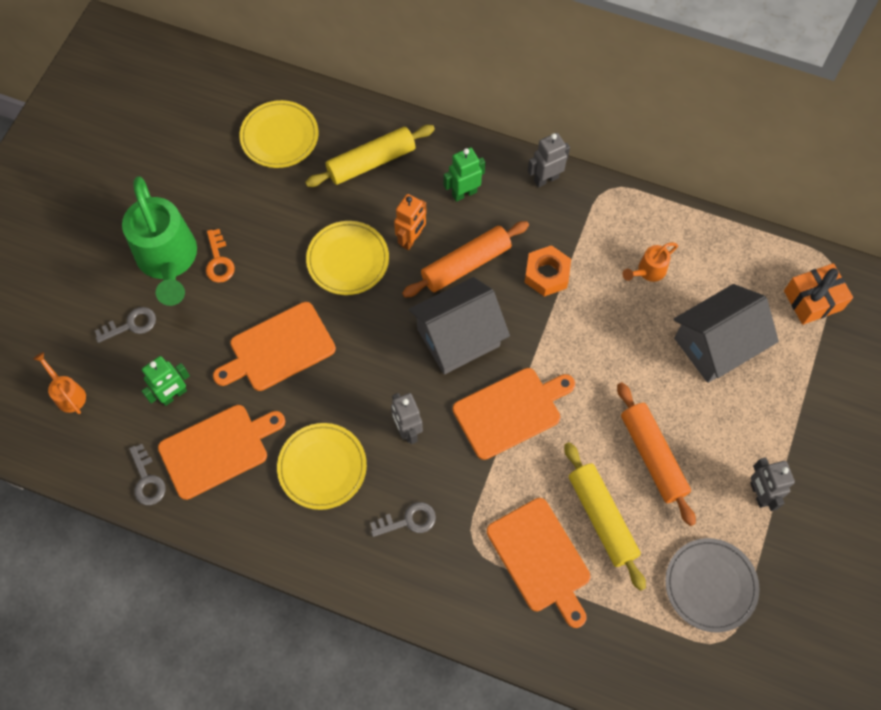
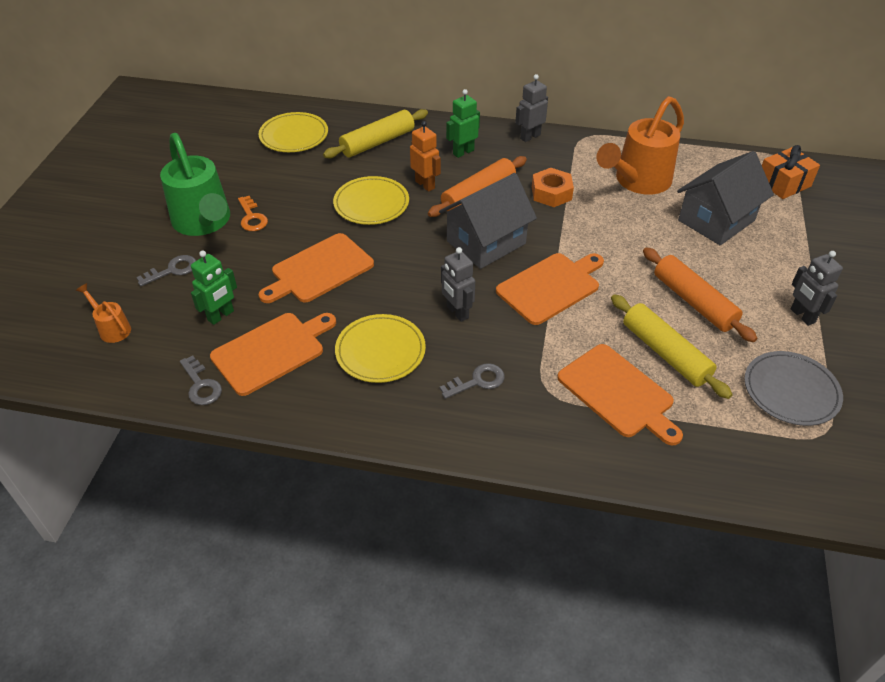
camera: 10 degrees left, 20 degrees down
orange robot [394,194,426,250] -> orange robot turned 60 degrees counterclockwise [410,121,441,192]
orange watering can [622,242,678,282] -> orange watering can [596,96,684,195], size x2.20

